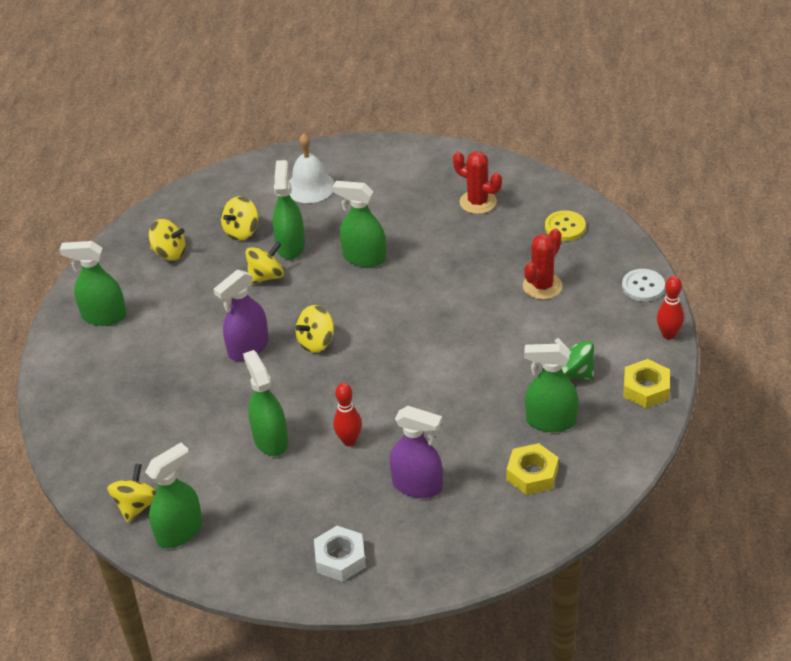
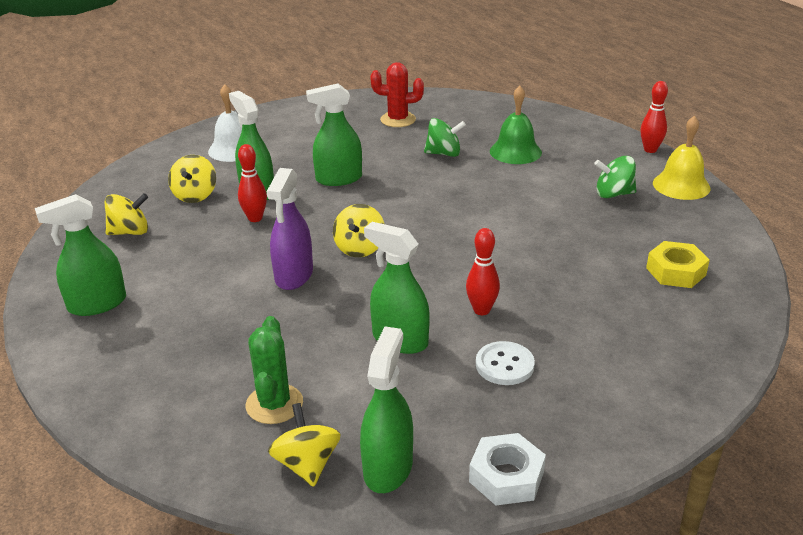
camera: 35 degrees left, 10 degrees down
yellow spinning top [245,241,284,284] -> red bowling pin [238,144,267,222]
white nut [314,526,366,582] -> white nut moved to [469,433,546,505]
purple spray bottle [390,406,443,498] -> none
red cactus [523,228,563,299] -> green bell [490,86,542,164]
green spray bottle [524,344,579,432] -> none
yellow button [545,210,586,241] -> none
white button [622,269,665,302] -> white button moved to [476,341,535,385]
yellow nut [623,359,670,408] -> yellow bell [653,116,711,200]
none -> green cactus [246,316,303,424]
none -> green spinning top [424,118,466,157]

